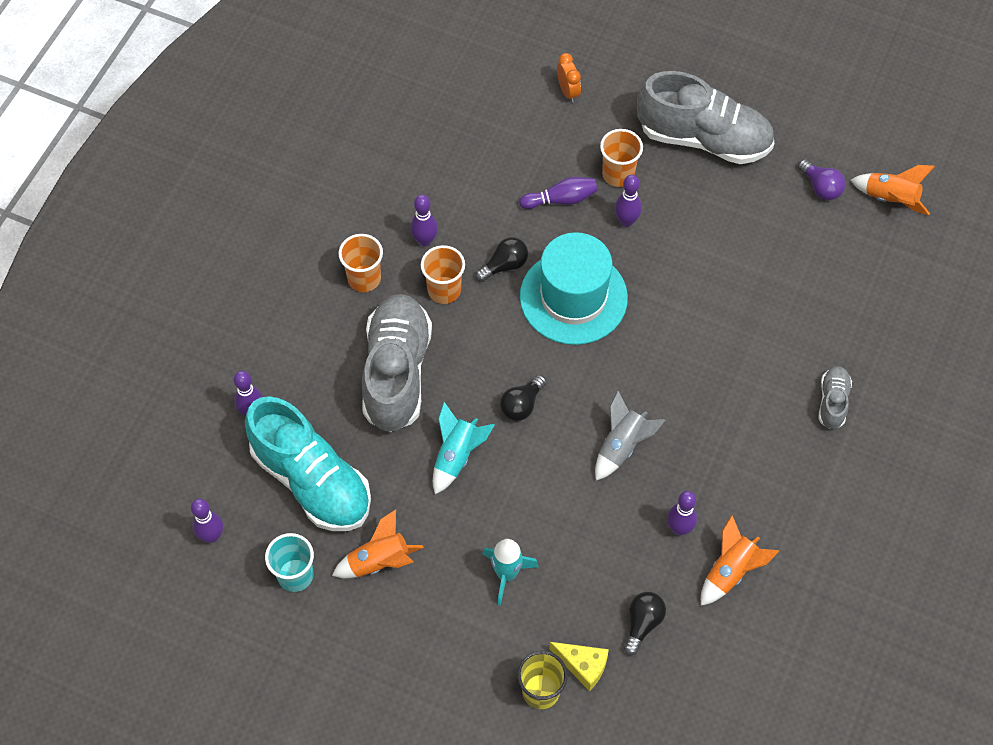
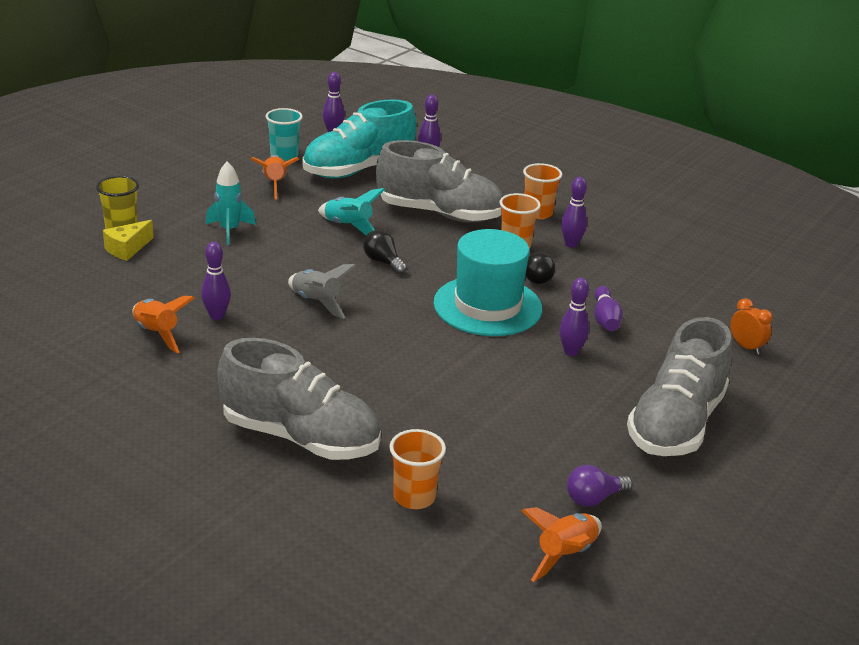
camera: 100 degrees right, 30 degrees down
orange clock [557,53,581,103] -> orange clock turned 120 degrees counterclockwise [730,298,773,354]
orange cup [600,129,643,187] -> orange cup moved to [389,429,446,509]
black light bulb [624,592,666,656] -> none
grey shoe [818,366,852,429] -> grey shoe [217,338,381,460], size x2.17

